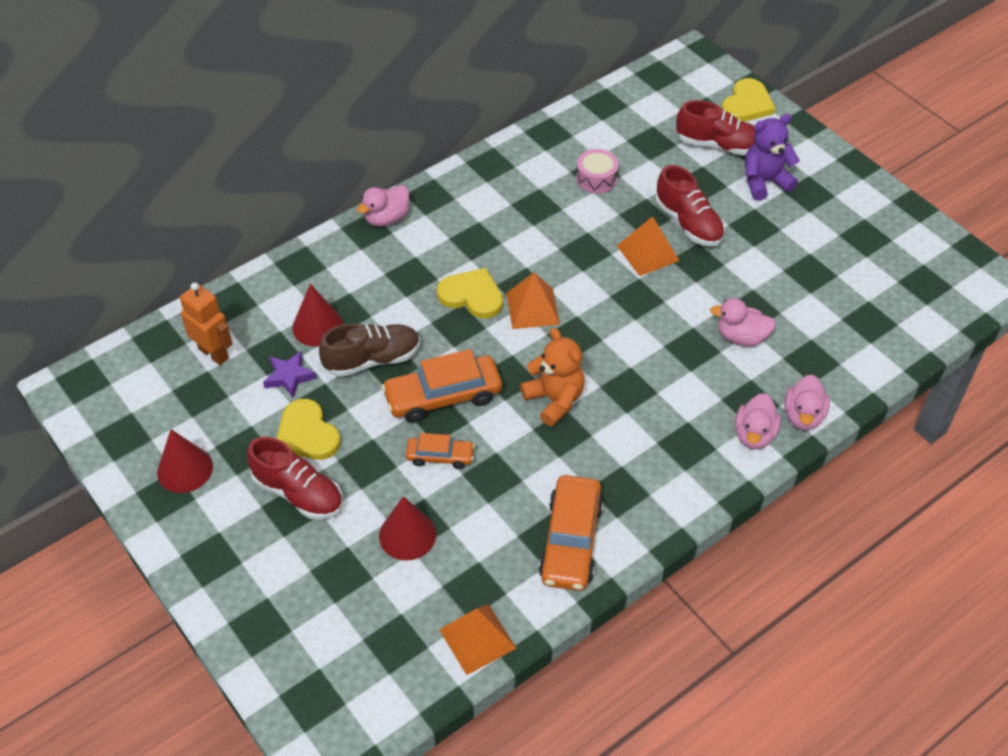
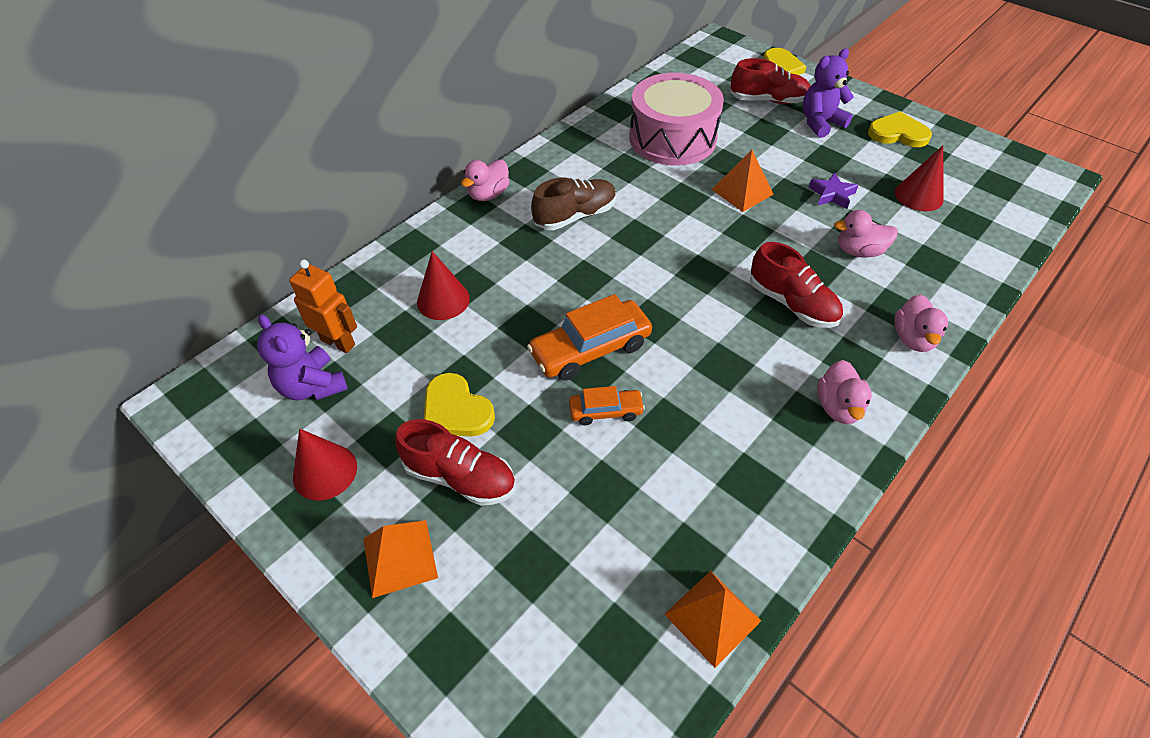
camera: 10 degrees left, 0 degrees up
purple star [263,351,317,398] -> purple star moved to [809,172,859,209]
brown shoe [319,323,420,377] -> brown shoe moved to [531,178,617,230]
red cone [379,496,436,561] -> red cone moved to [895,146,944,211]
yellow heart [437,268,503,318] -> yellow heart moved to [868,111,932,147]
orange pyramid [506,272,560,329] -> orange pyramid moved to [363,520,438,598]
orange teddy bear [520,328,585,426] -> none
orange car [539,475,604,591] -> none
pink drum [576,149,619,194] -> pink drum [630,73,724,165], size x2.29
red shoe [655,165,725,246] -> red shoe moved to [750,242,843,328]
pink duck [784,375,830,430] -> pink duck moved to [817,360,872,424]
none -> purple teddy bear [257,314,348,400]

